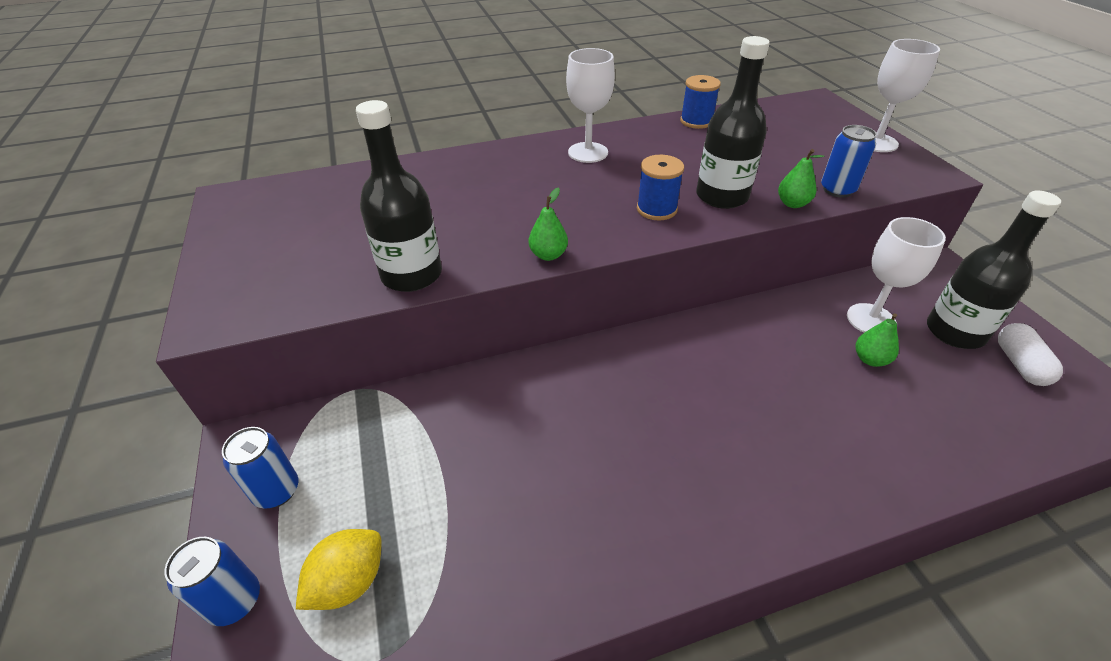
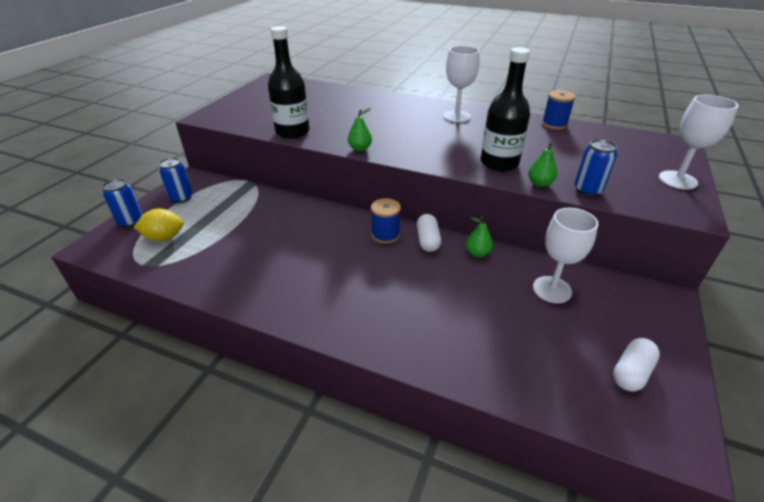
camera: 40 degrees right, 5 degrees down
blue spool [637,155,684,220] -> blue spool moved to [371,198,401,244]
green pear [856,313,899,367] -> green pear moved to [466,217,493,257]
black bottle [927,191,1061,349] -> none
none -> white capsule [417,214,441,252]

